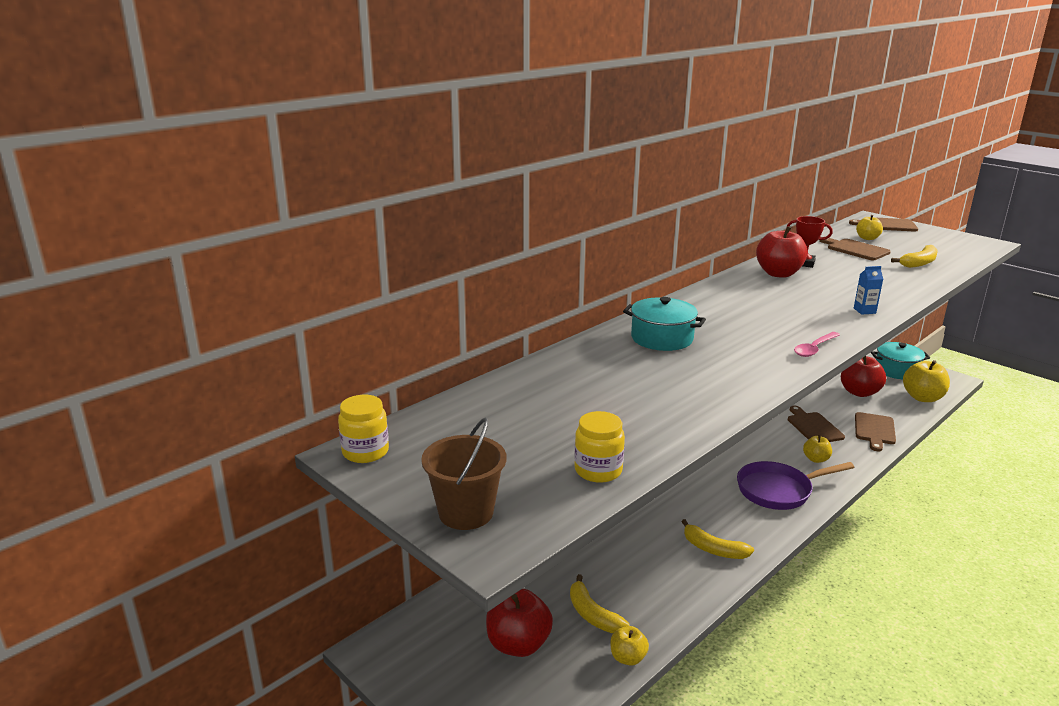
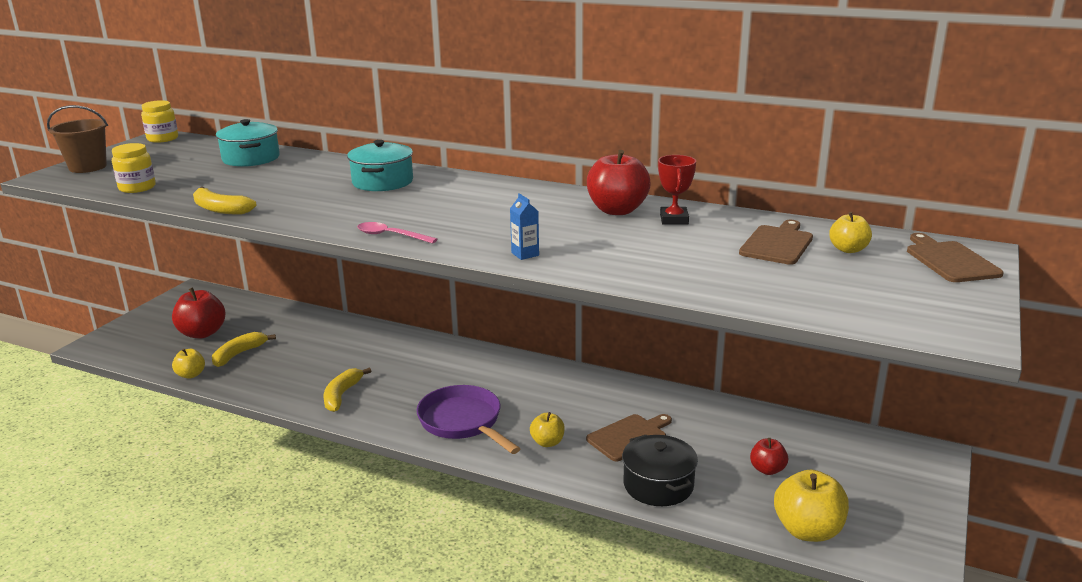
camera: 70 degrees right, 0 degrees up
red apple [841,356,886,397] -> red apple [750,438,788,475], size x0.57
brown cutting board [855,412,896,451] -> black pot [622,435,698,506]
turquoise pot [871,342,930,379] -> turquoise pot moved to [216,119,280,167]
yellow banana [891,245,938,268] -> yellow banana moved to [193,187,257,214]

